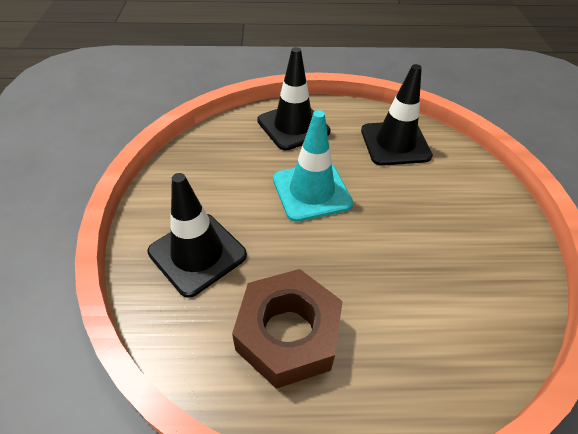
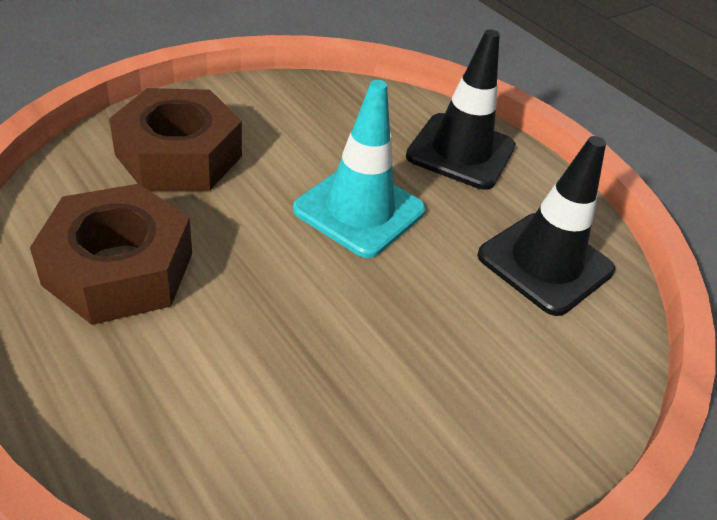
camera: 50 degrees right, 5 degrees down
black traffic cone [147,173,247,298] -> brown nut [109,88,242,191]

